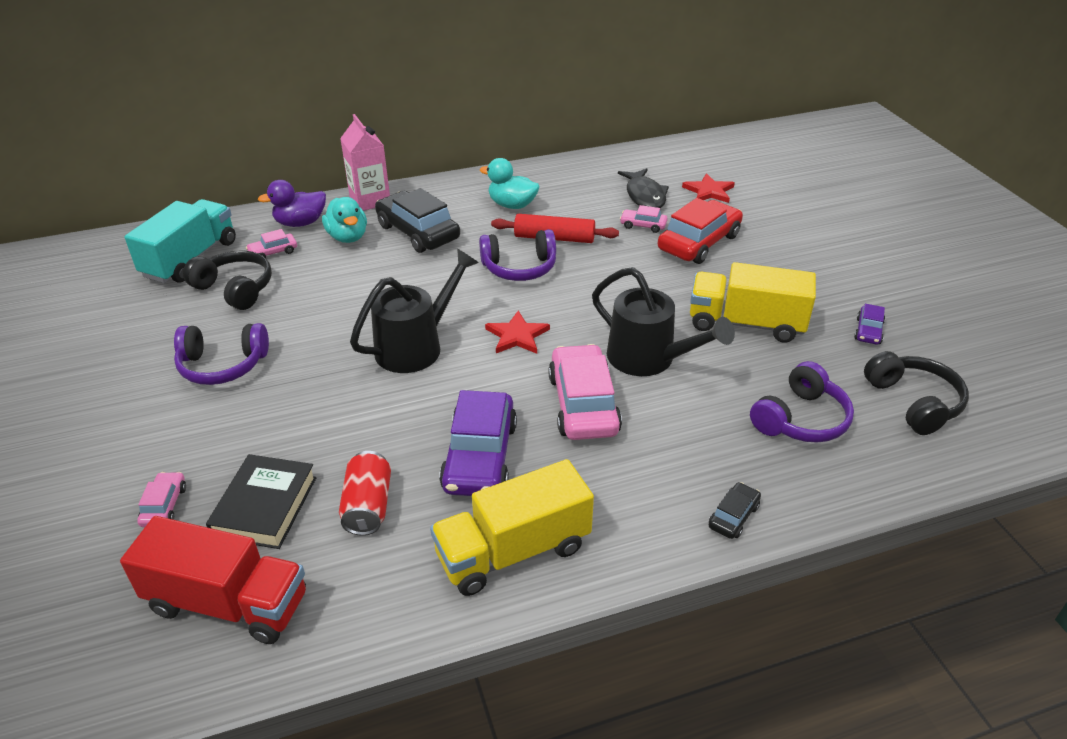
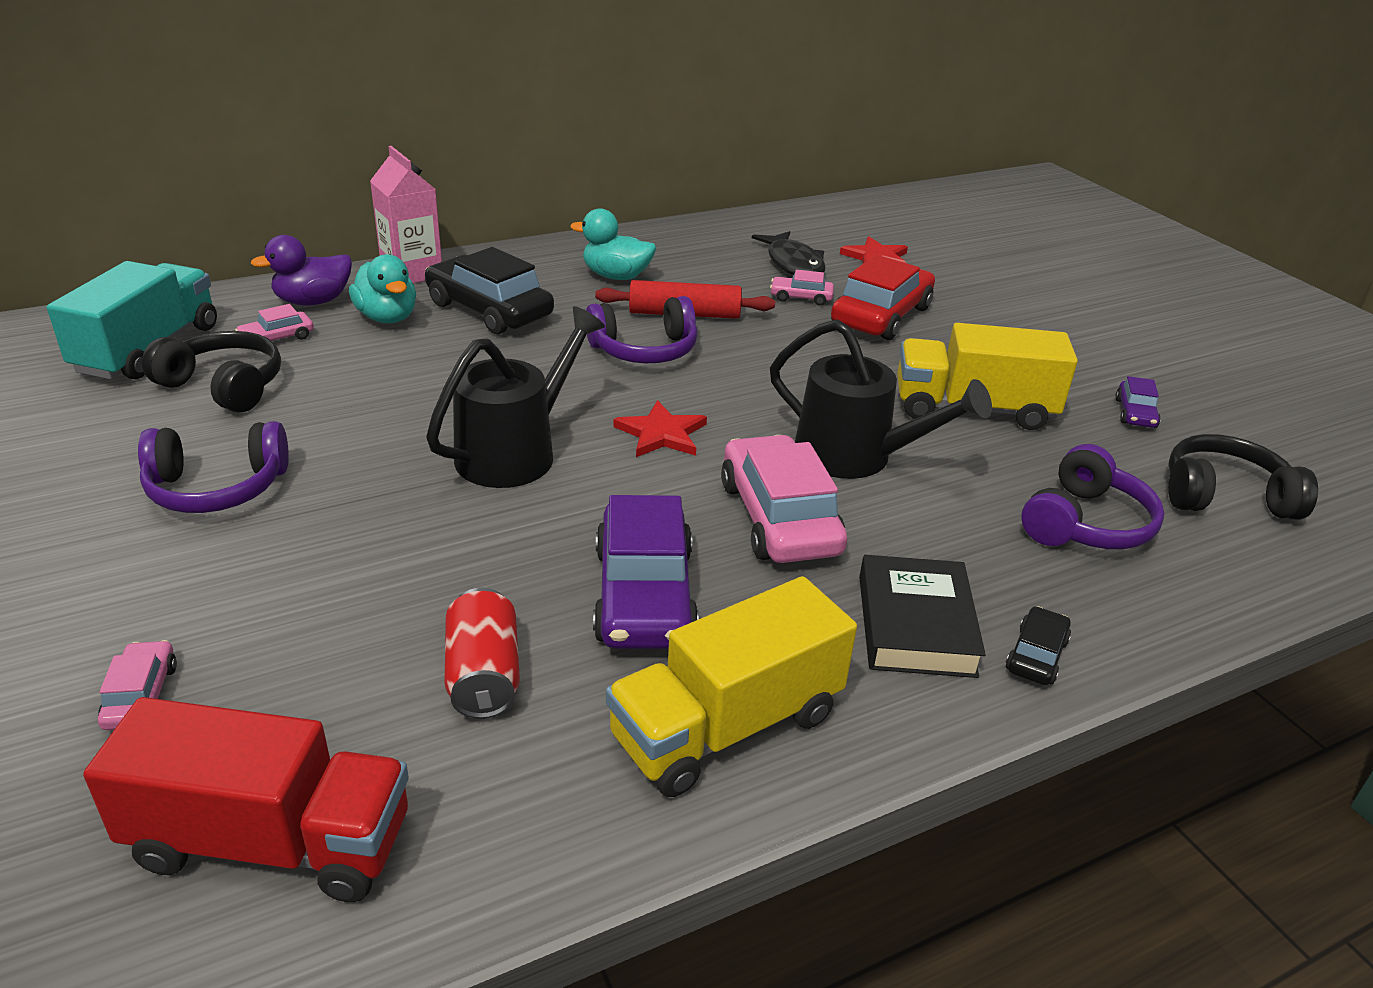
camera: 10 degrees left, 5 degrees down
black book [206,454,317,549] -> black book moved to [859,555,986,678]
black headphones [864,351,969,435] -> black headphones turned 60 degrees counterclockwise [1168,434,1318,520]

